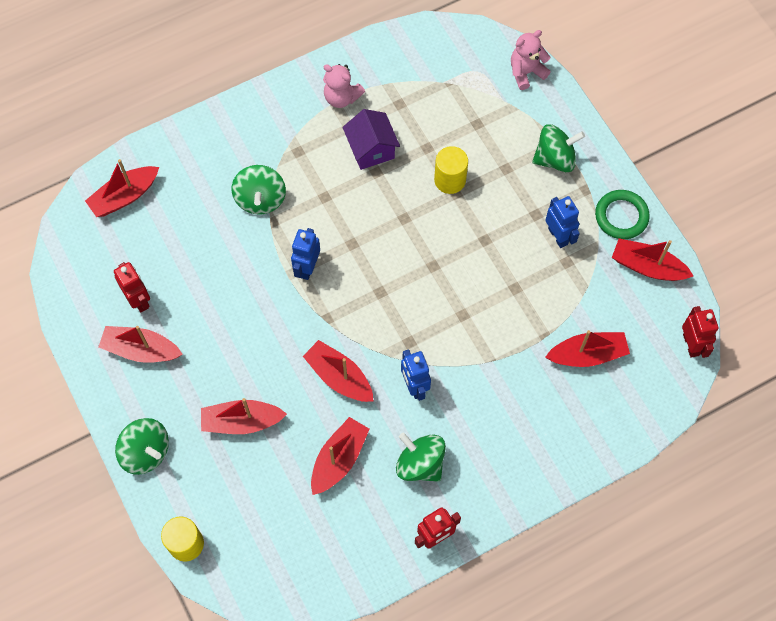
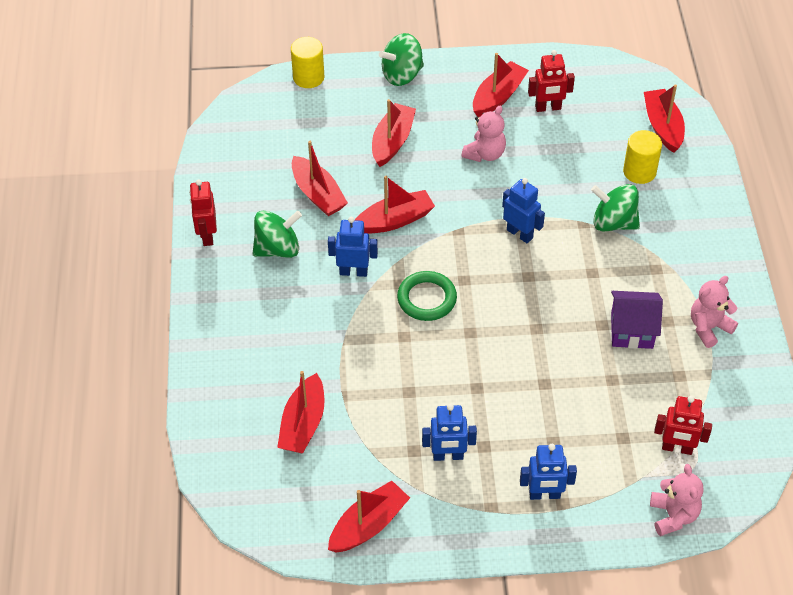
camera: 115 degrees right, 15 degrees down
yellow cylinder [434,146,468,194] -> yellow cylinder moved to [623,130,662,184]
green spinning top [532,124,585,172] -> blue robot [520,444,577,500]
green ring [595,190,650,239] -> green ring moved to [397,271,457,321]
red robot [682,306,719,358] -> red robot moved to [654,396,712,455]
none -> pink teddy bear [461,106,506,162]

